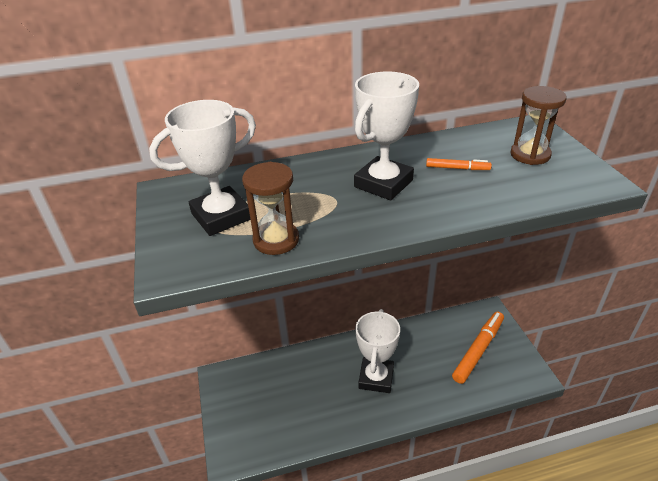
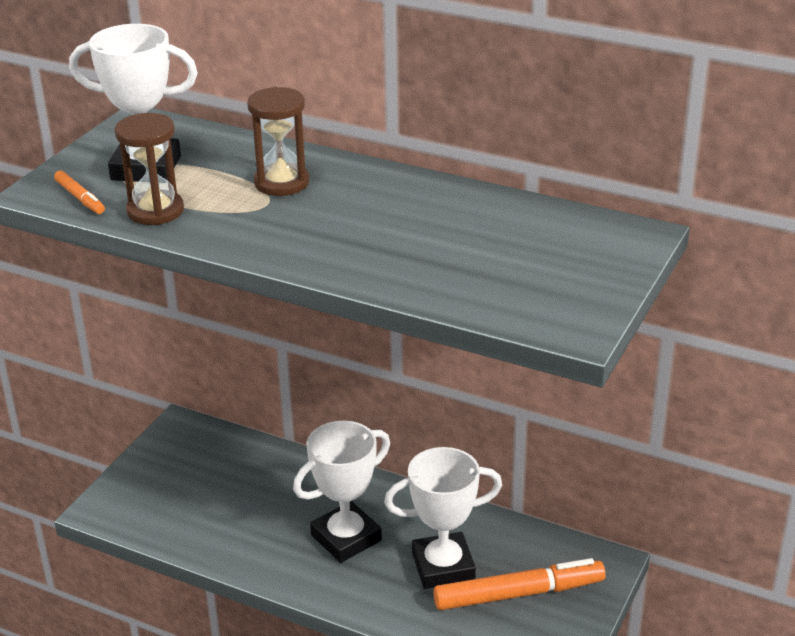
camera: 40 degrees right, 5 degrees down
white trophy [354,72,419,200] -> white trophy moved to [384,447,502,589]
orange marker [426,158,492,170] -> orange marker moved to [54,170,105,214]
brown hourglass [510,86,567,165] -> brown hourglass moved to [247,87,309,196]

